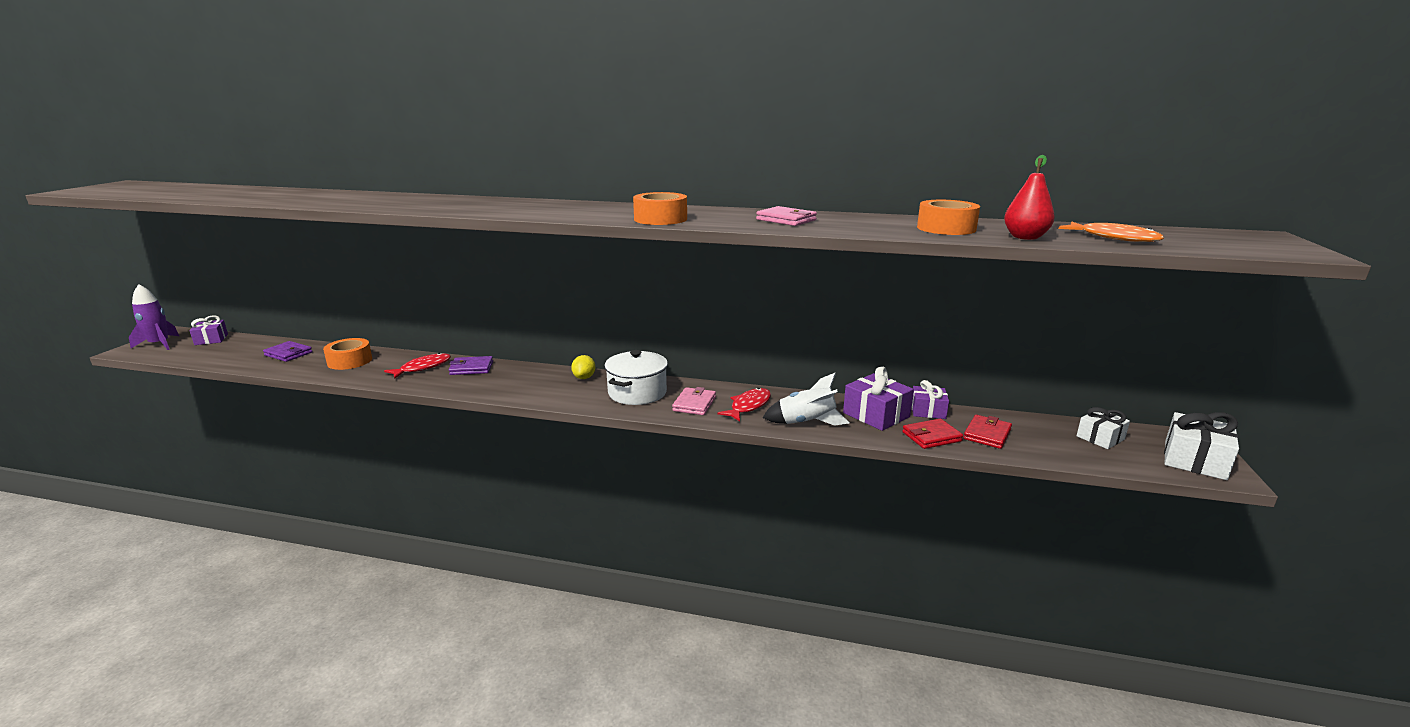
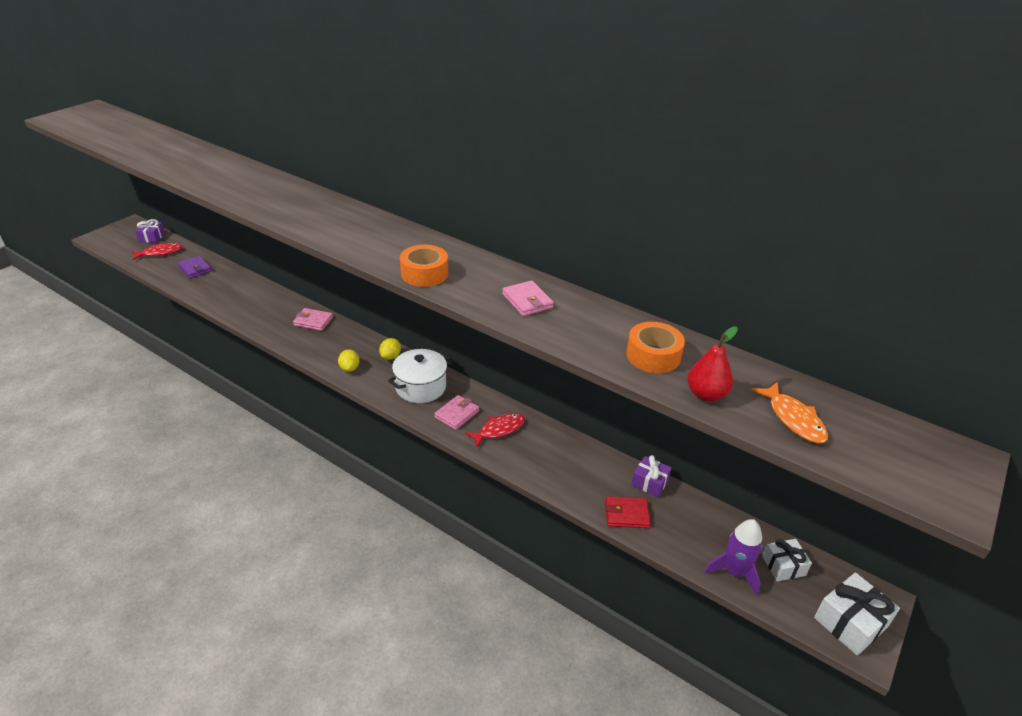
camera: 20 degrees right, 15 degrees up
purple rocket [129,284,179,350] -> purple rocket moved to [704,519,762,596]
orange tape [323,338,372,370] -> none
red fish [384,353,451,379] -> red fish moved to [132,243,183,260]
purple wallet [449,356,493,375] -> pink wallet [293,308,333,331]
white rocket [763,373,850,426] -> none
purple gift [843,367,914,431] -> none
red wallet [963,415,1012,449] -> none
none -> yellow lemon [338,349,359,372]

